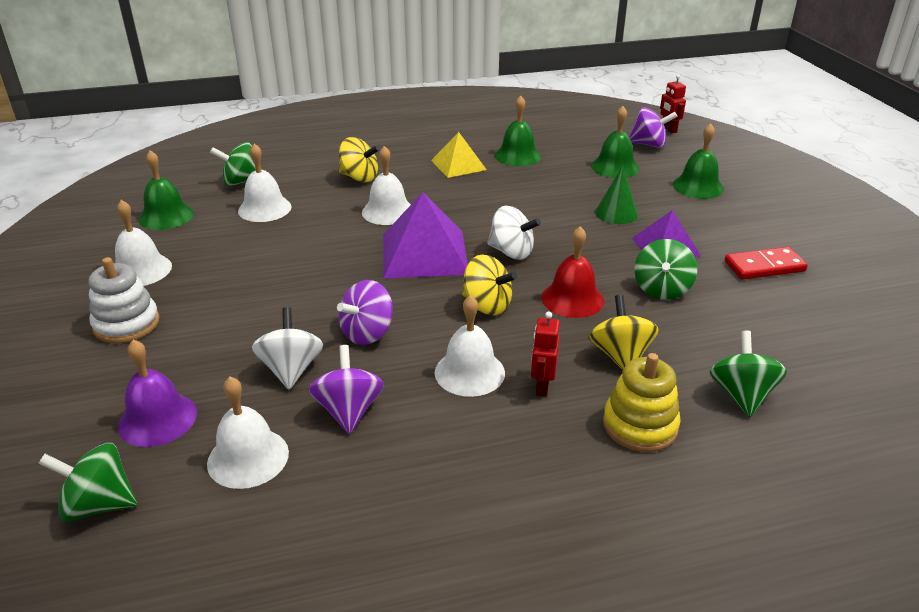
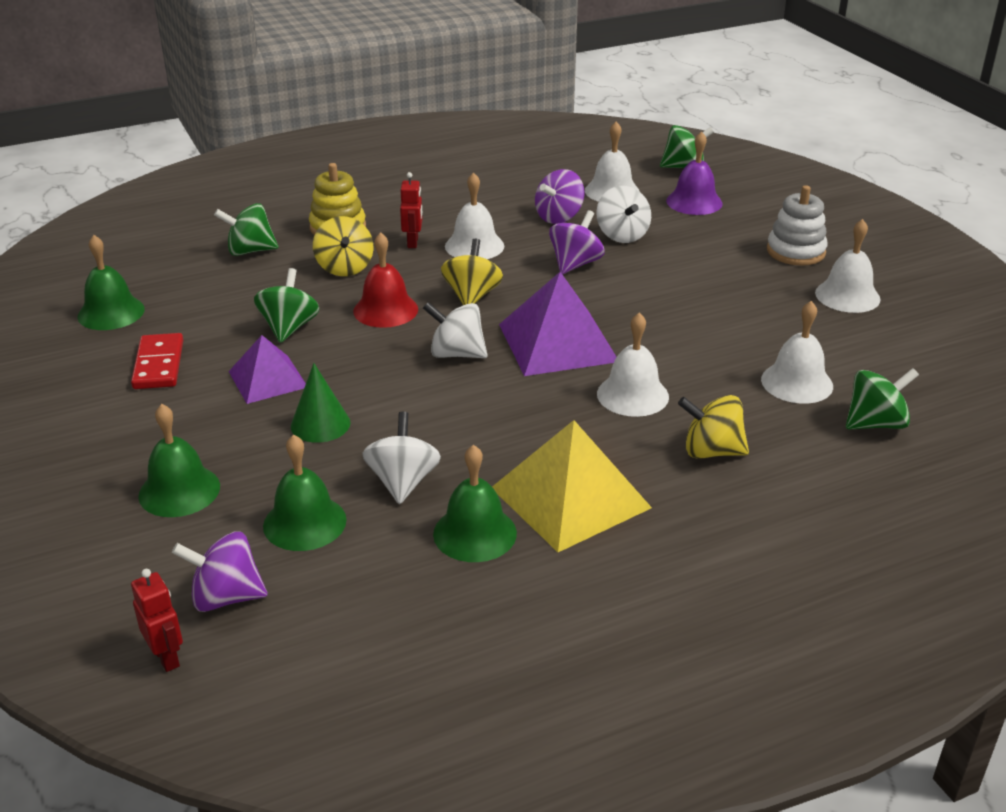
camera: 170 degrees right, 0 degrees up
green bell [138,150,194,230] -> green bell moved to [77,235,145,330]
purple spinning top [309,345,384,434] -> purple spinning top turned 60 degrees clockwise [535,169,585,224]
yellow pyramid [431,132,487,178] -> yellow pyramid [492,420,652,552], size x1.61
yellow spinning top [462,255,517,315] -> yellow spinning top turned 75 degrees clockwise [441,239,503,305]
green spinning top [710,331,787,417] -> green spinning top turned 90 degrees clockwise [214,203,278,256]
red domino [724,247,808,280] -> red domino turned 75 degrees counterclockwise [131,333,183,389]
none -> white spinning top [362,412,441,504]

